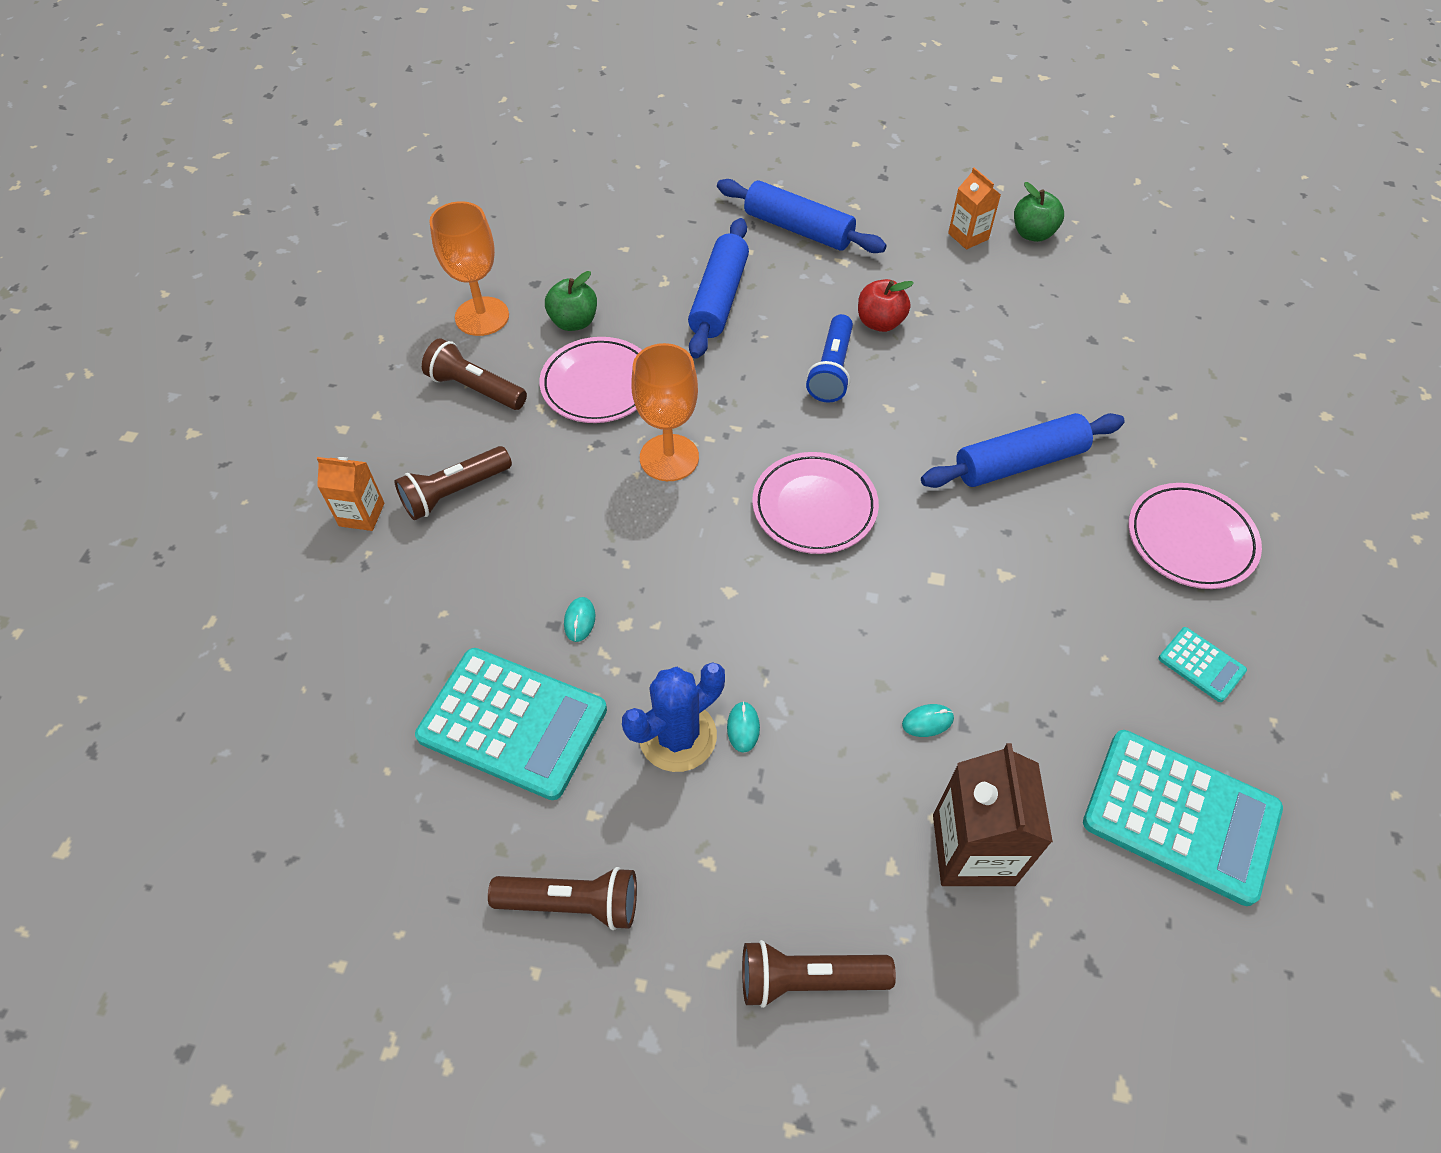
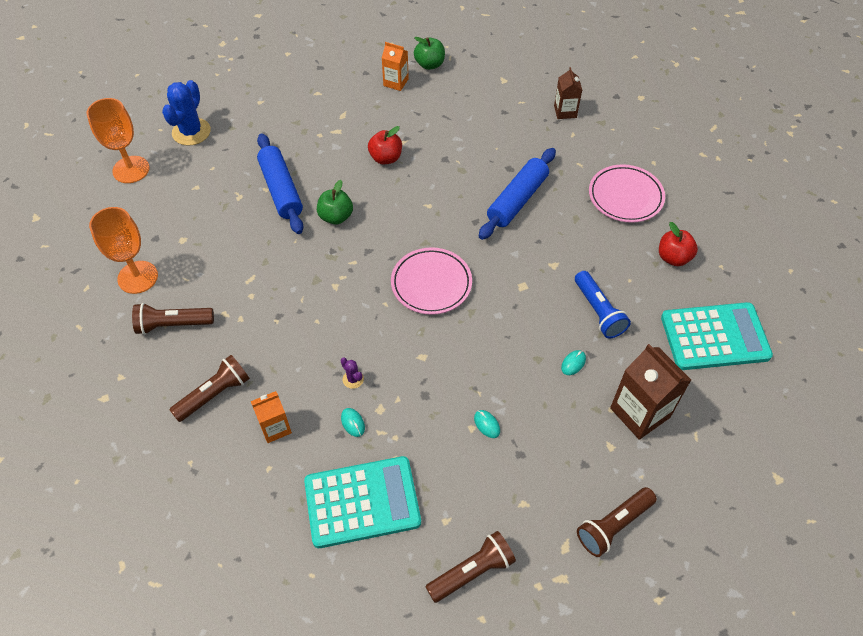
camera: 35 degrees left, 0 degrees up
orange carton [317,457,384,531] -> orange carton moved to [251,391,292,443]
brown flashlight [395,446,512,520] -> brown flashlight turned 150 degrees counterclockwise [169,355,250,422]
pink plate [539,337,641,423] -> none
green apple [545,271,597,331] -> green apple moved to [317,180,353,224]
blue cactus [622,662,725,772] -> blue cactus moved to [162,80,211,146]
orange goblet [631,343,699,481] -> orange goblet moved to [87,98,150,183]
blue rolling pin [717,179,887,253] -> none
blue flashlight [806,314,853,403] -> blue flashlight moved to [575,271,631,338]
turquoise calculator [1158,627,1247,702] -> red apple [659,222,698,266]
none -> purple cactus [340,357,364,389]
none -> brown carton [554,67,582,119]

